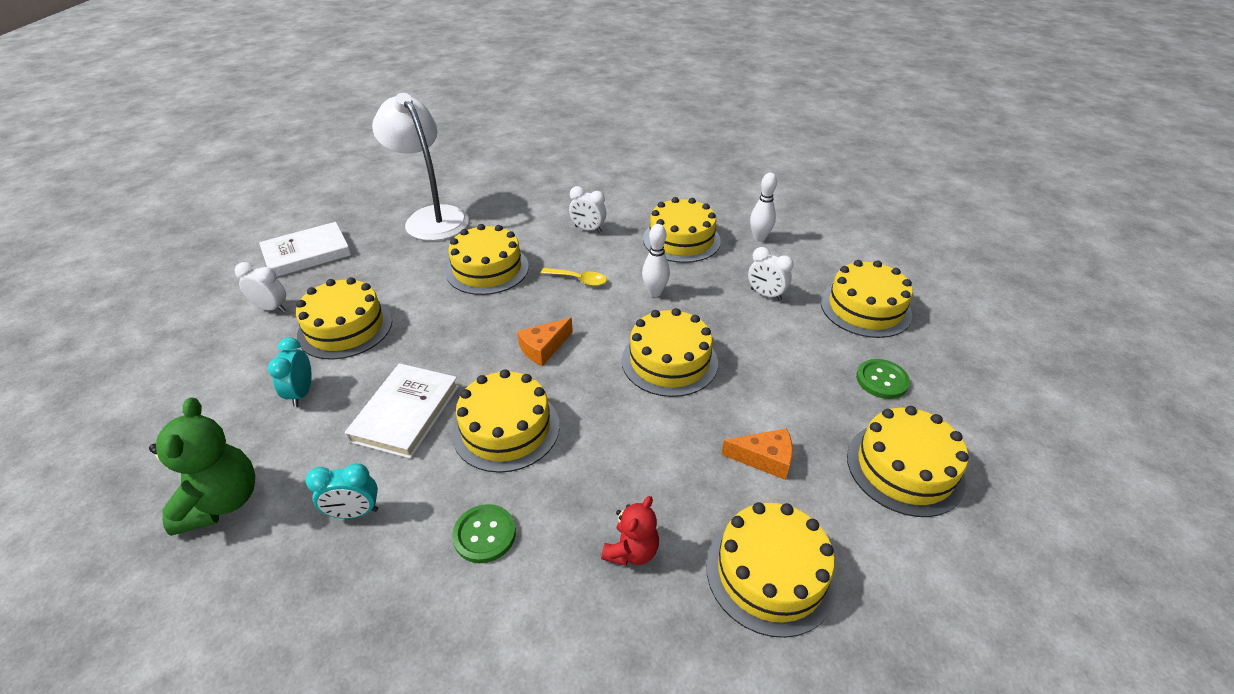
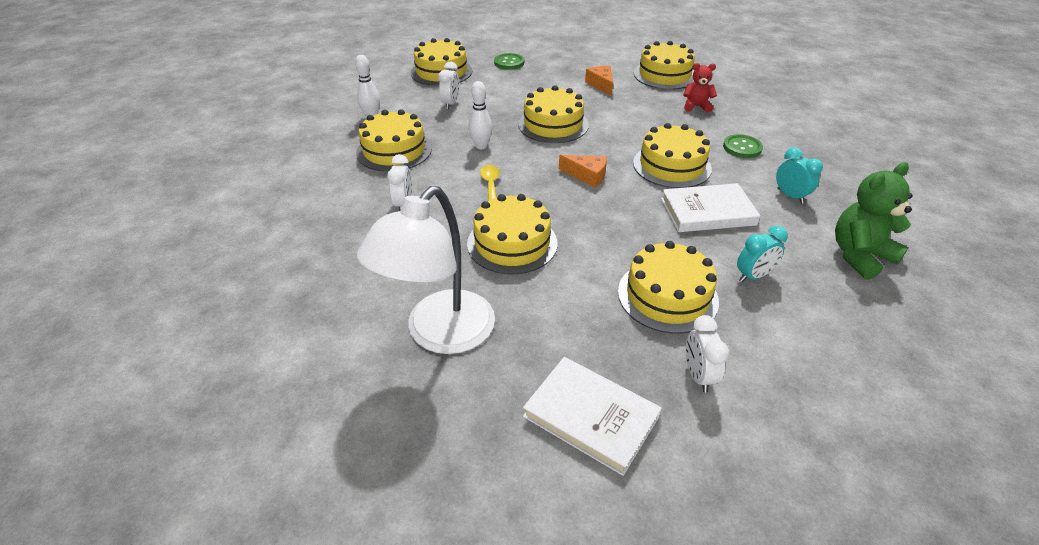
camera: 115 degrees left, 0 degrees up
yellow cake [847,406,969,517] -> none

